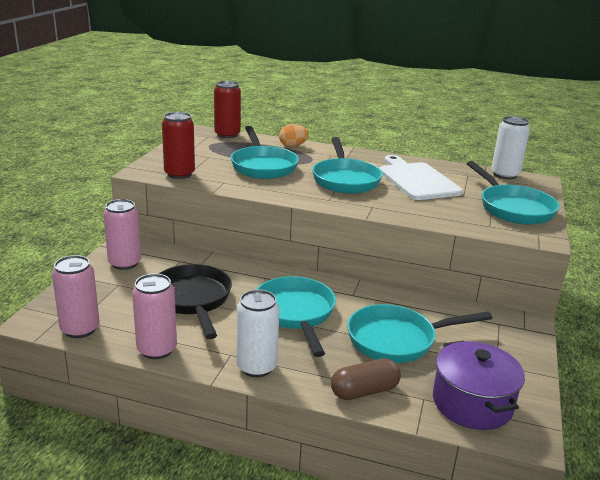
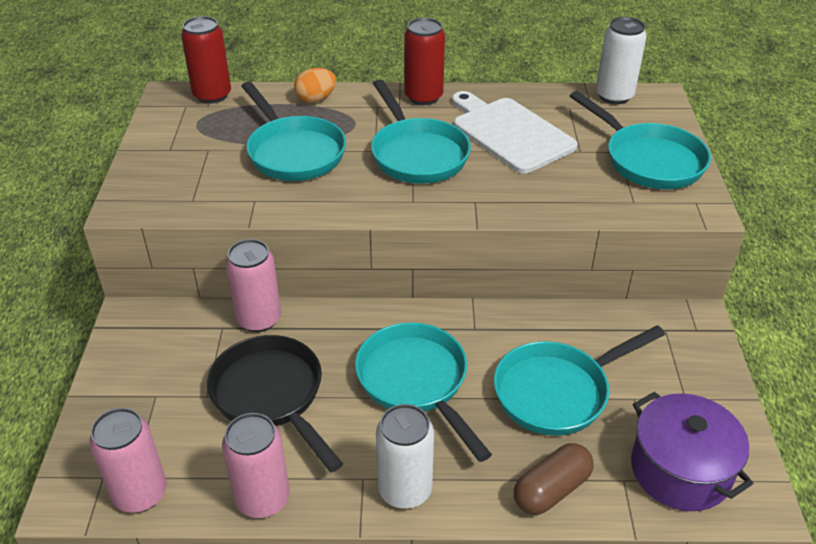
camera: 15 degrees left, 15 degrees up
pink can [103,199,141,270] -> pink can moved to [225,239,281,332]
red can [162,112,195,179] -> red can moved to [404,18,445,105]

